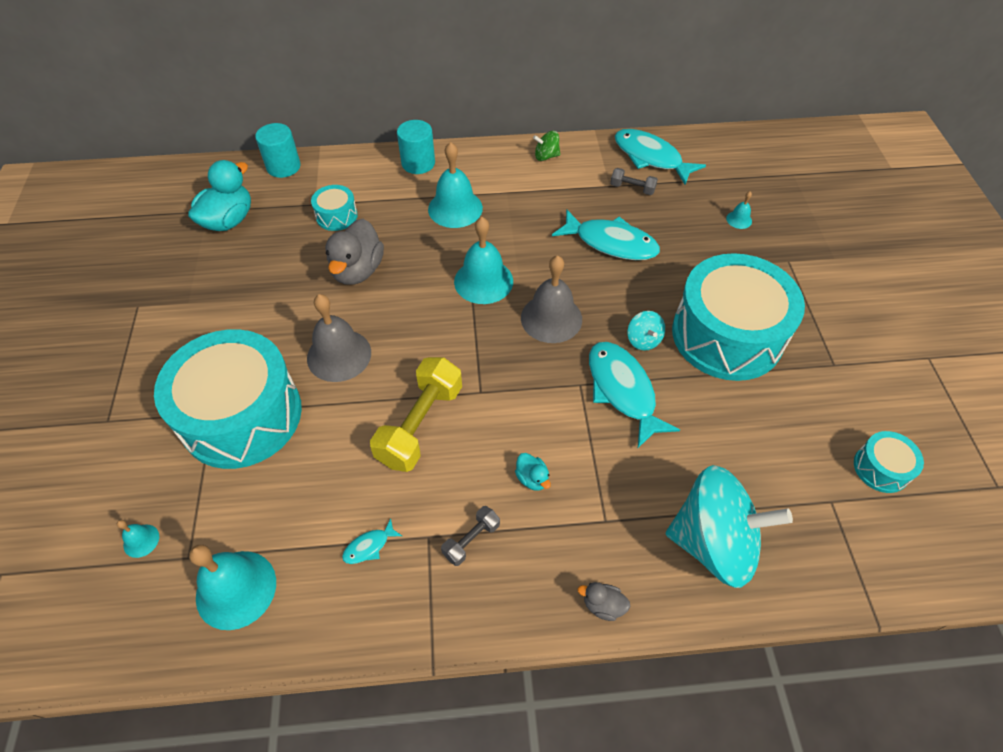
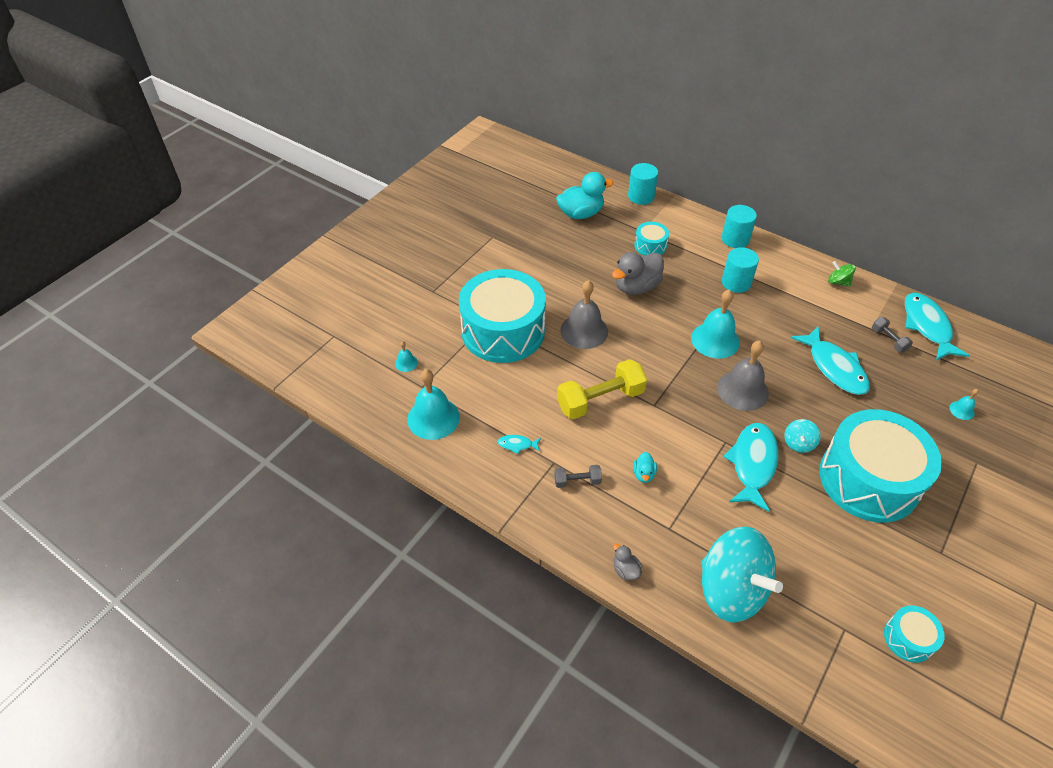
camera: 40 degrees right, 5 degrees down
turquoise bell [428,142,483,228] -> turquoise cylinder [722,247,759,293]

